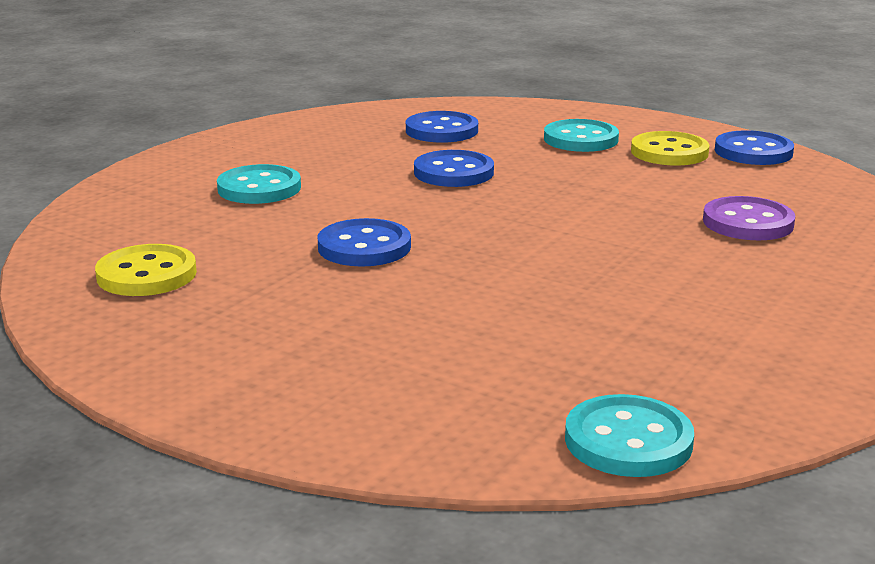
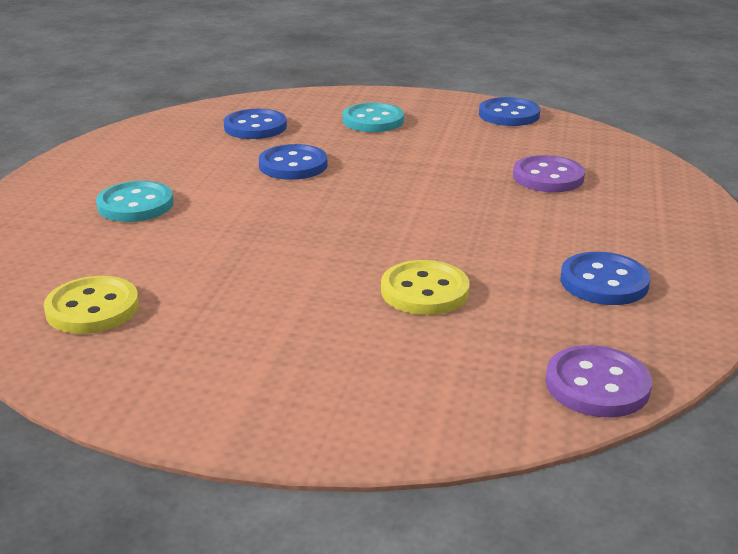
camera: 20 degrees left, 5 degrees up
blue button [317,218,411,267] -> blue button moved to [560,252,650,305]
turquoise button [565,394,694,477] -> purple button [545,345,652,417]
yellow button [631,131,709,166] -> yellow button moved to [381,260,470,315]

